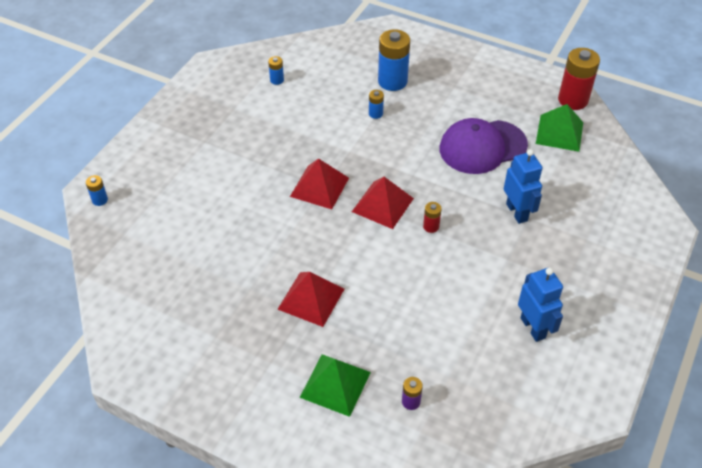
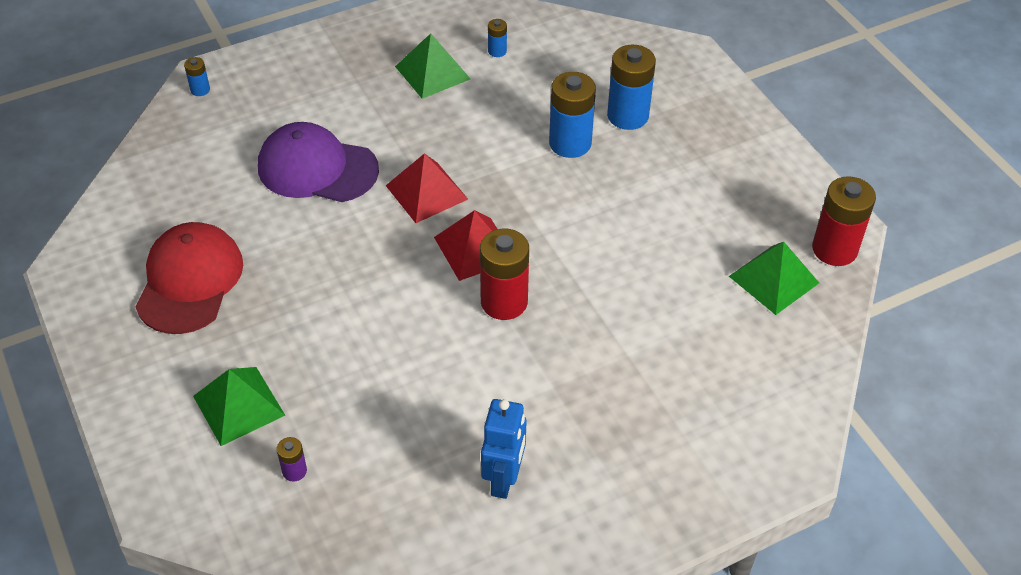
camera: 35 degrees right, 0 degrees up
red pyramid [277,272,344,327] -> none
blue battery [369,90,384,119] -> blue battery [549,72,596,158], size x2.12
red battery [423,202,442,233] -> red battery [480,229,529,320], size x2.12
purple cap [440,118,528,174] -> purple cap moved to [258,122,379,202]
blue robot [504,149,542,224] -> none
none -> red cap [136,222,243,334]
none -> green pyramid [395,33,471,99]

